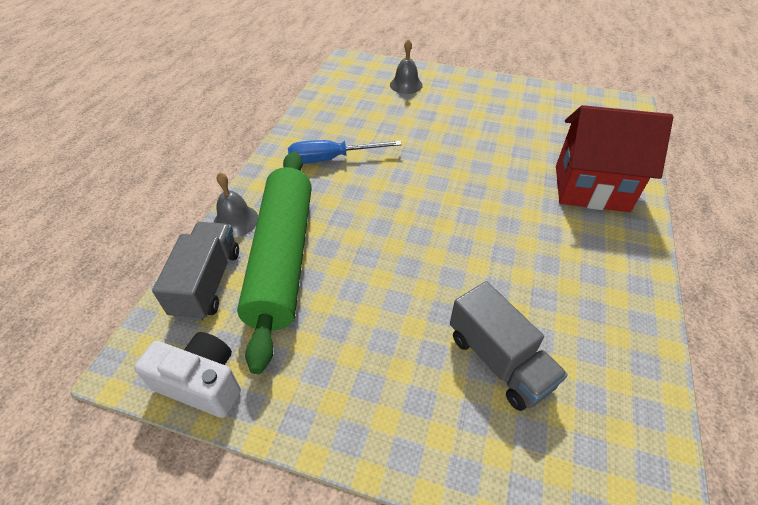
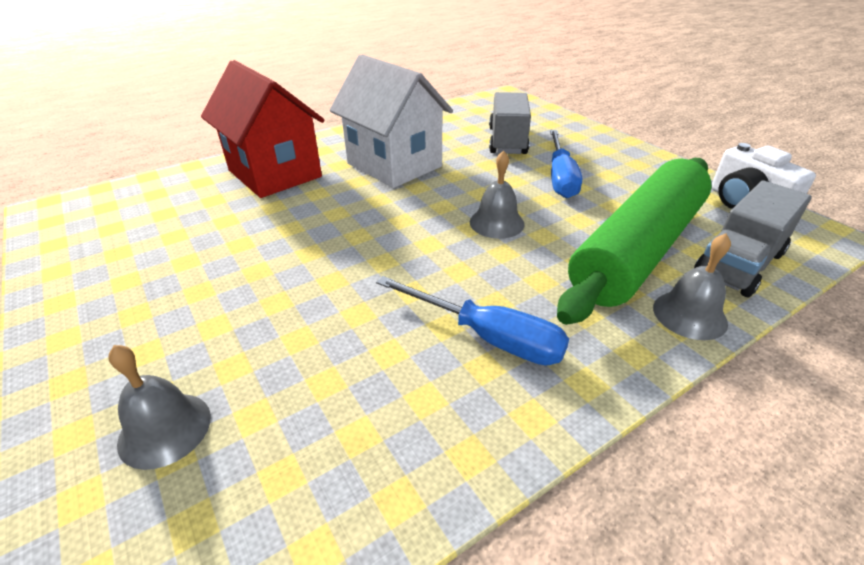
camera: 140 degrees left, 10 degrees down
none -> white house [330,54,453,188]
none -> grey bell [470,150,525,239]
none -> blue screwdriver [550,130,582,198]

